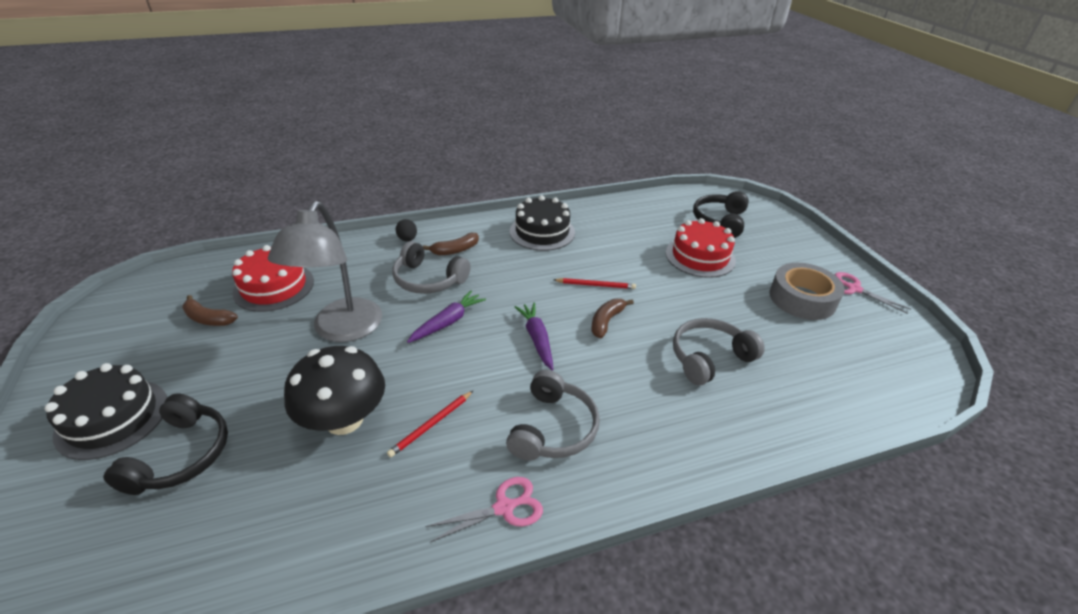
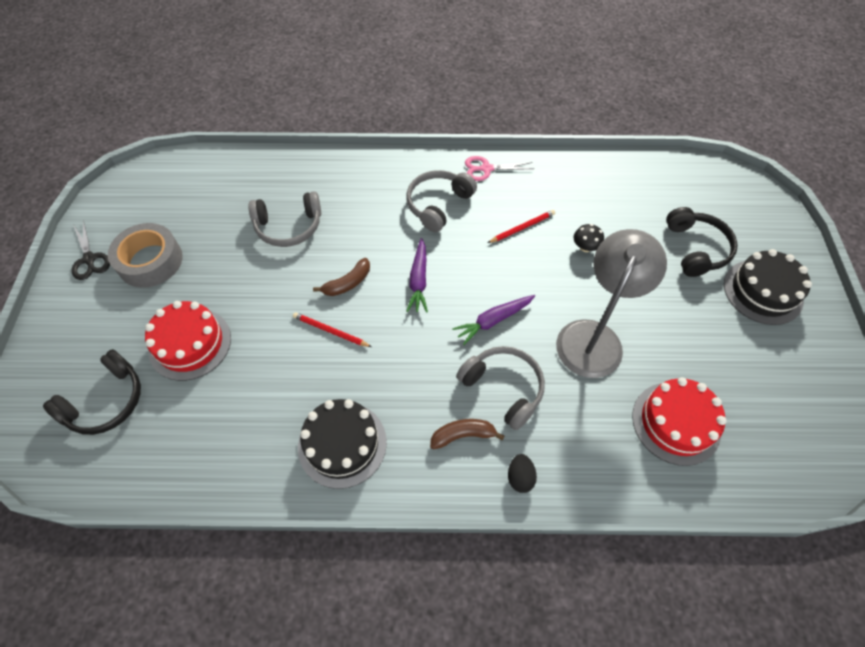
camera: 160 degrees left, 20 degrees up
black headphones [103,393,228,495] -> black headphones turned 150 degrees clockwise [666,207,738,277]
brown banana [182,295,238,326] -> none
black mushroom [284,346,385,435] -> black mushroom [574,224,604,252], size x0.43
pink scissors [835,272,911,314] -> black scissors [72,220,110,280]

